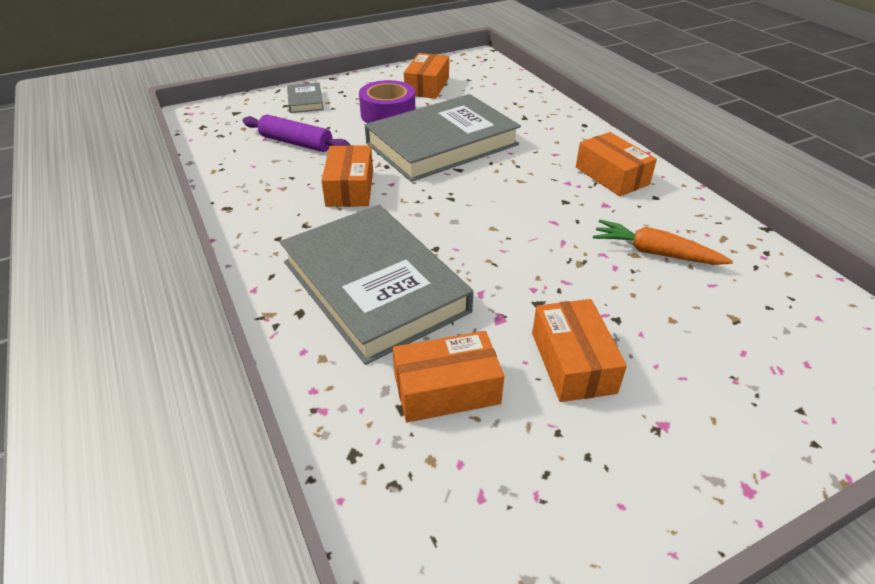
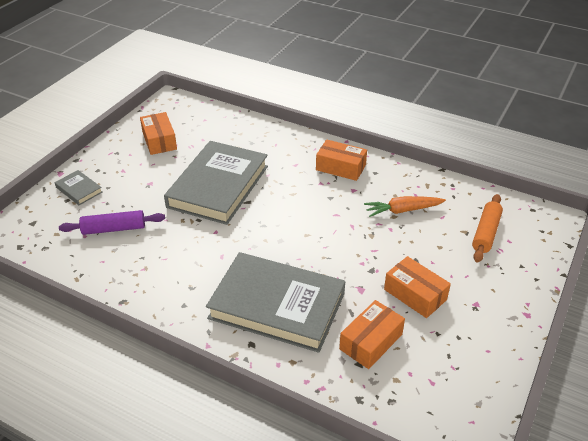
camera: 35 degrees left, 0 degrees up
orange box [321,145,373,207] -> none
purple tape [359,80,415,123] -> none
none -> orange rolling pin [472,194,503,263]

